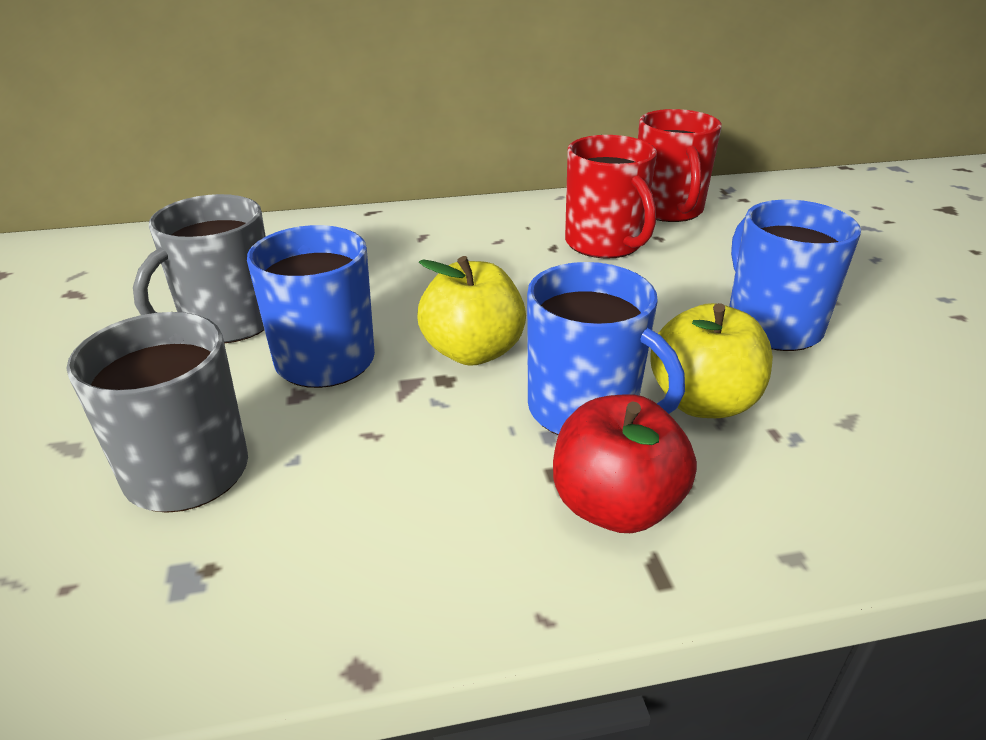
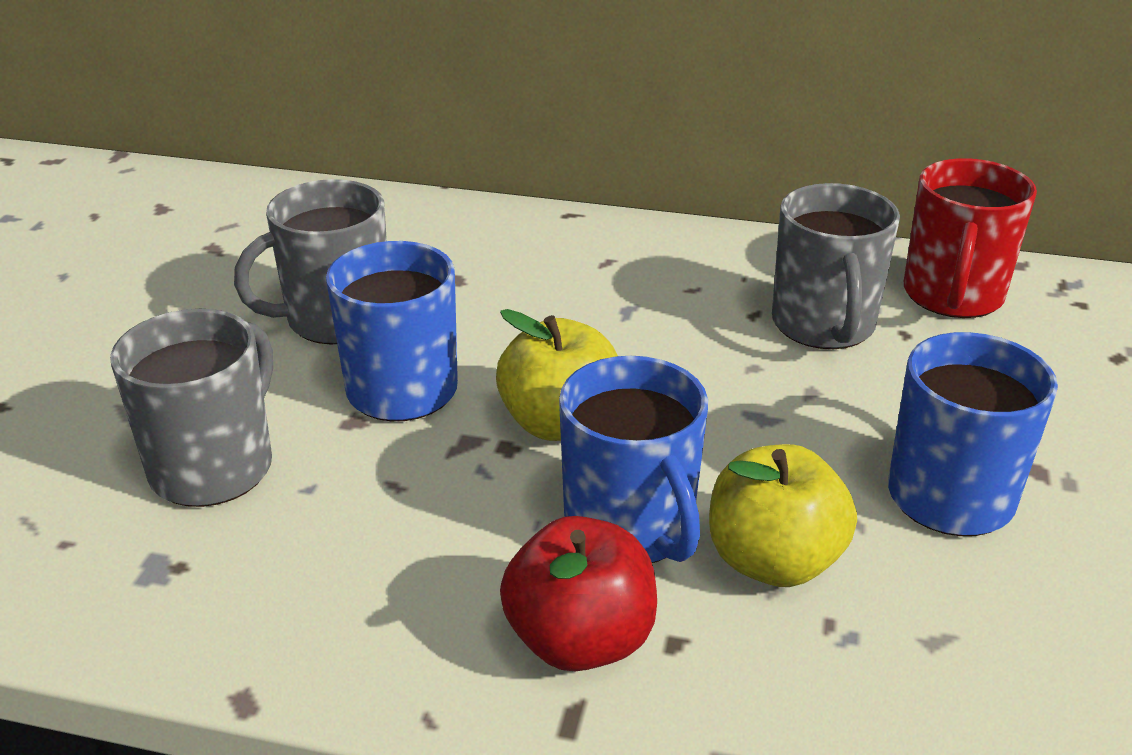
camera: 25 degrees right, 0 degrees up
red mug [565,135,657,259] -> grey mug [772,183,900,349]

